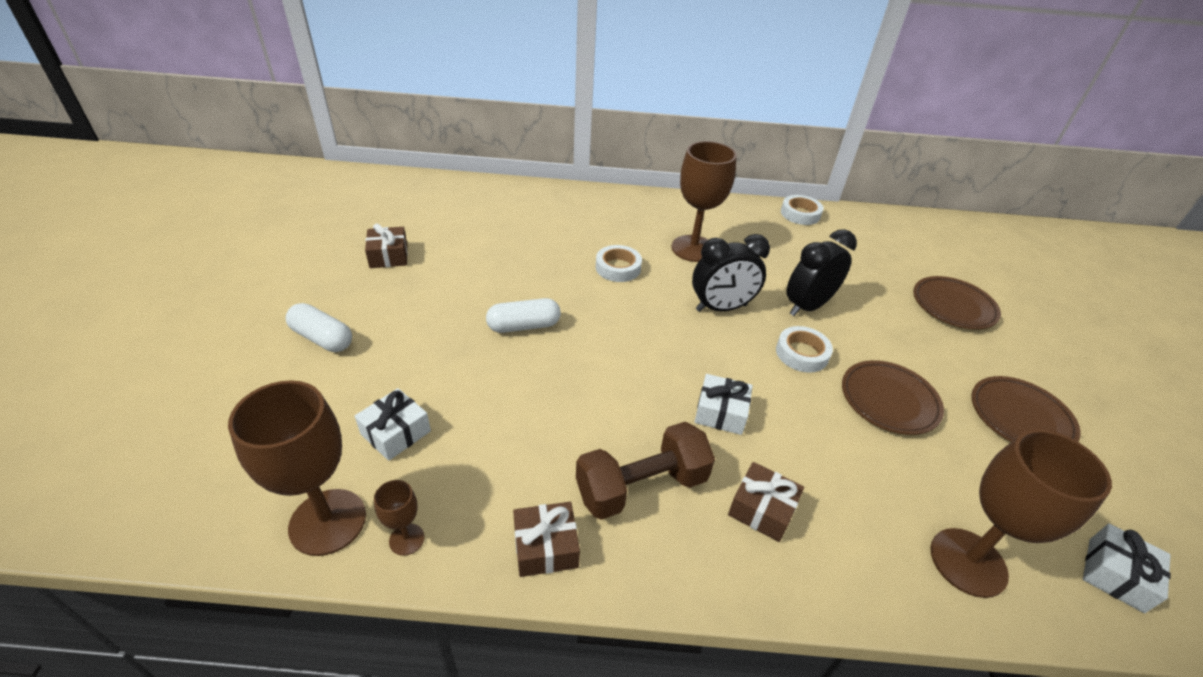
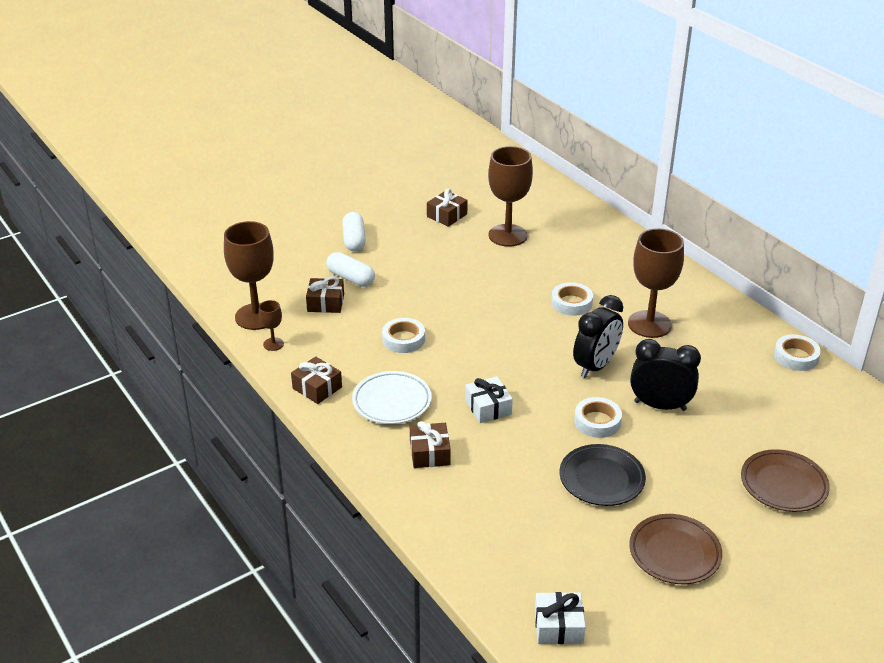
camera: 55 degrees right, 5 degrees down
white gift [355,388,431,461] -> brown gift [306,276,344,313]
white capsule [486,298,561,333] -> white capsule moved to [326,252,375,287]
brown dumbbell [576,422,715,520] -> white plate [352,371,432,424]
black clock [692,234,770,312] -> black clock turned 90 degrees counterclockwise [573,295,623,378]
brown plate [842,360,944,435] -> black plate [559,444,646,506]
brown goblet [930,429,1112,598] -> brown goblet moved to [488,146,533,247]
none -> white tape [382,318,425,353]

